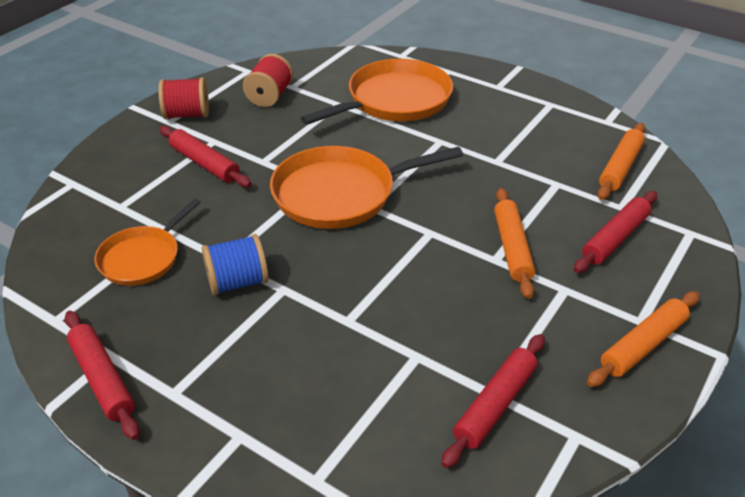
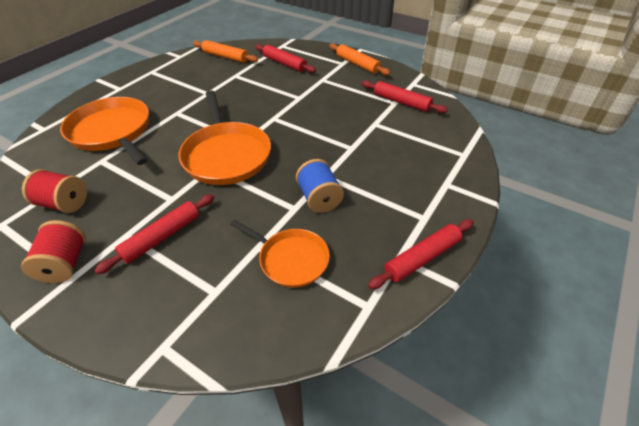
camera: 90 degrees left, 5 degrees up
orange rolling pin [494,188,535,299] -> none

